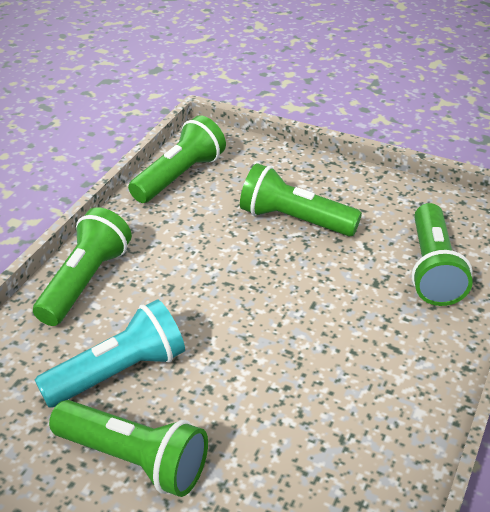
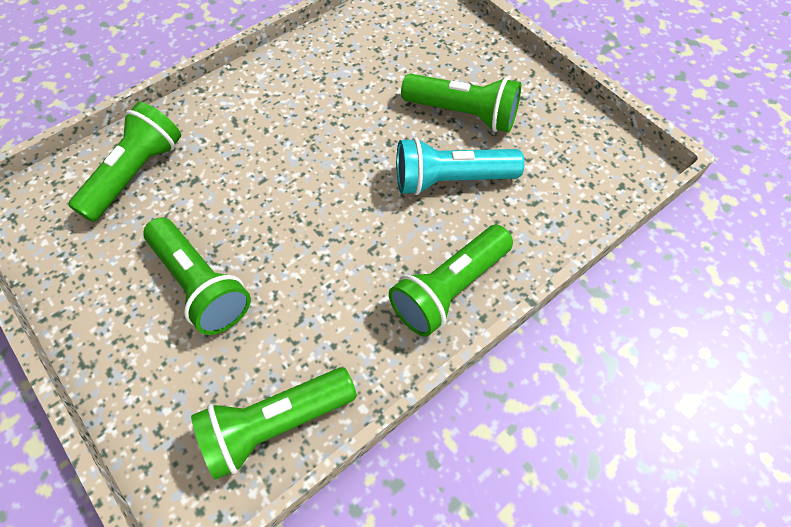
camera: 155 degrees left, 20 degrees up
green flashlight [49,400,208,497] -> green flashlight turned 150 degrees clockwise [401,73,521,132]

